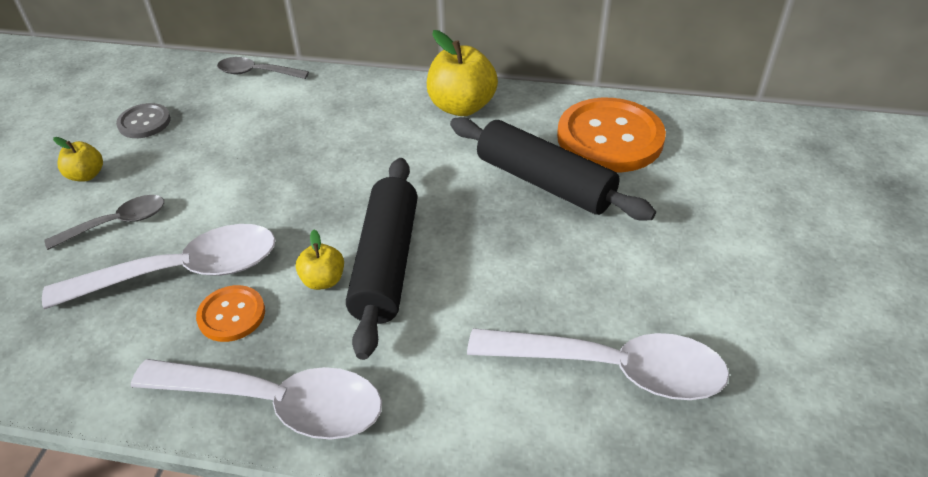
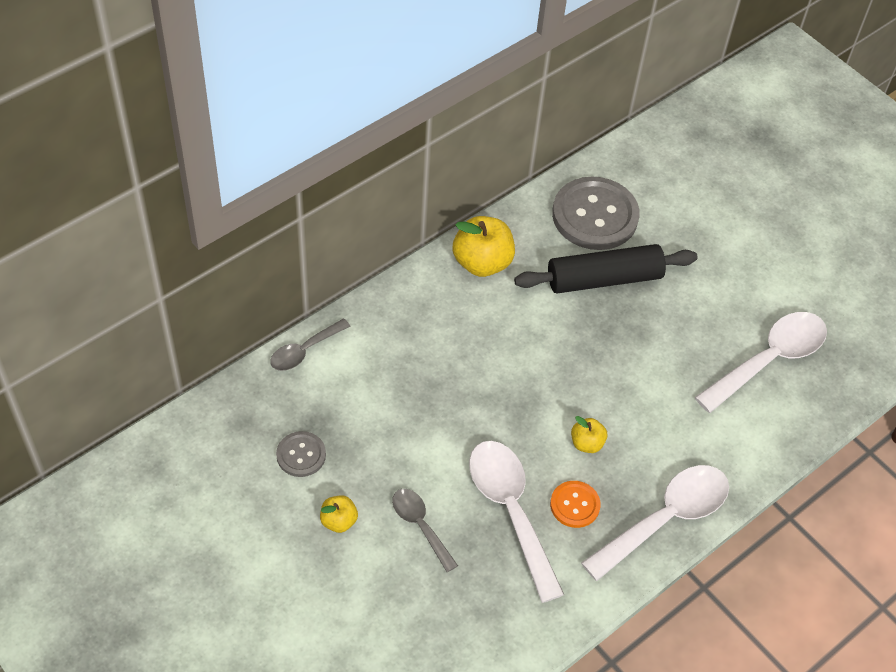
camera: 55 degrees left, 10 degrees up
white spoon [42,224,275,309] -> white spoon turned 45 degrees counterclockwise [469,441,564,603]
grey spoon [44,195,164,250] -> grey spoon turned 45 degrees counterclockwise [392,489,458,572]
black rolling pin [346,158,418,360] -> none
orange button [557,98,666,172] -> grey button [552,177,640,250]

